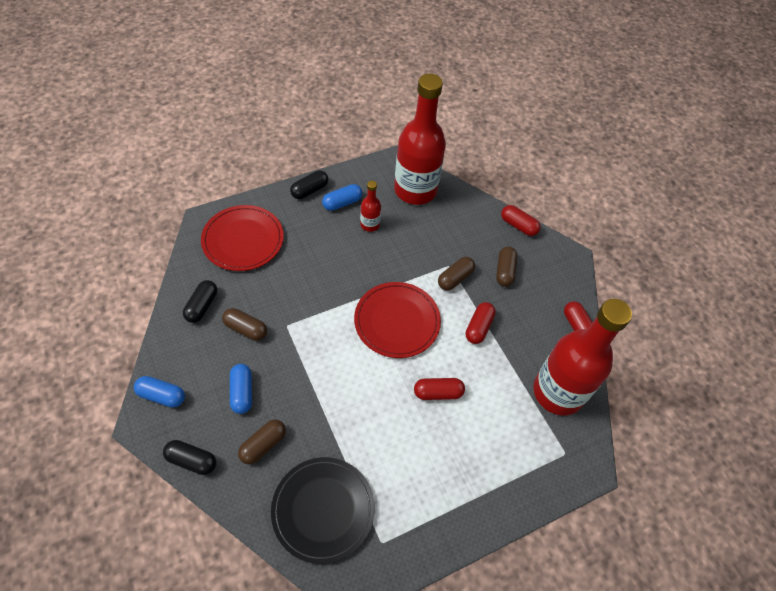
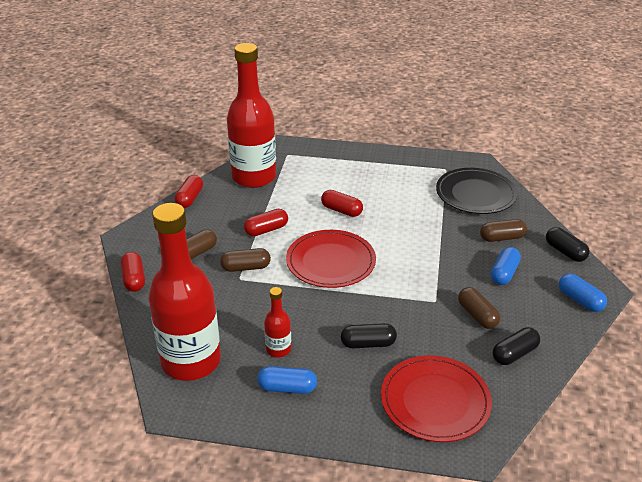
camera: 140 degrees left, 20 degrees down
black capsule [290,170,328,199] -> black capsule moved to [341,323,397,348]

